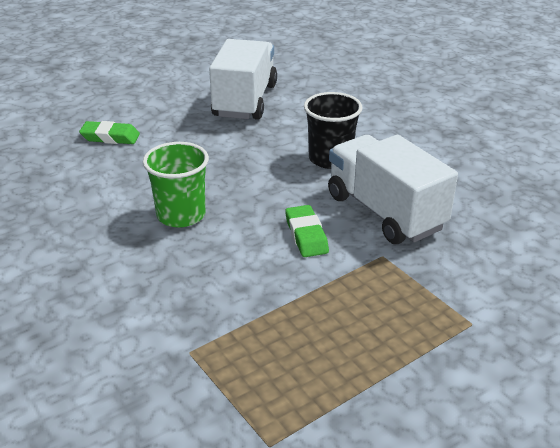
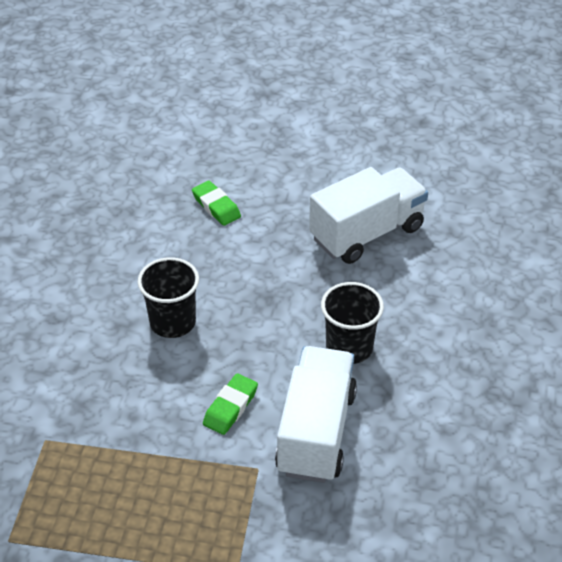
camera: 45 degrees right, 10 degrees up
green cup [143,142,209,227] -> black cup [138,257,199,338]

